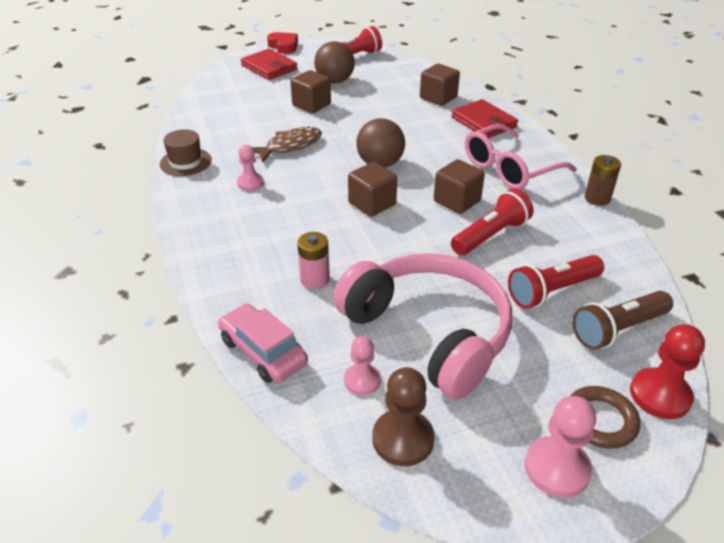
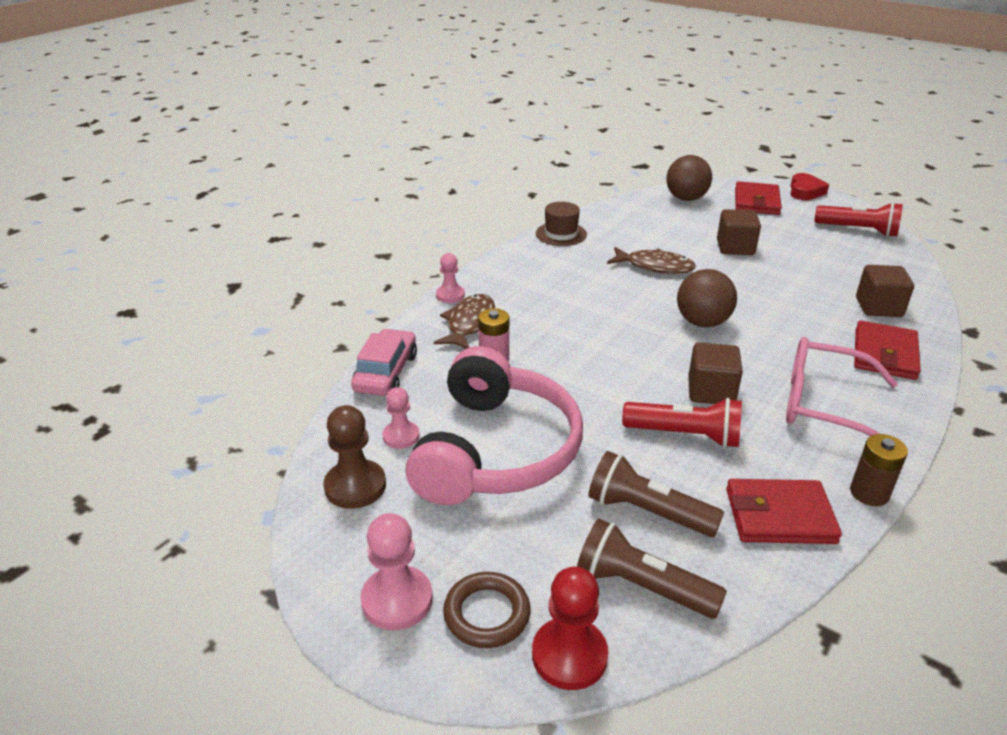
camera: 55 degrees right, 5 degrees down
pink pawn [237,145,264,191] -> pink pawn moved to [436,253,465,303]
brown ball [314,41,355,84] -> brown ball moved to [666,155,712,201]
brown cube [348,162,397,217] -> none
red flashlight [508,255,604,309] -> brown flashlight [588,451,724,537]
none -> brown fish [433,294,495,349]
none -> red wallet [726,479,842,544]

